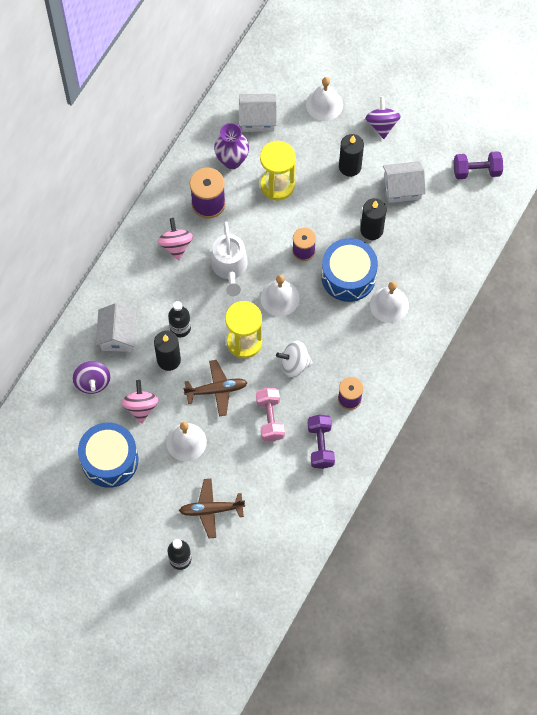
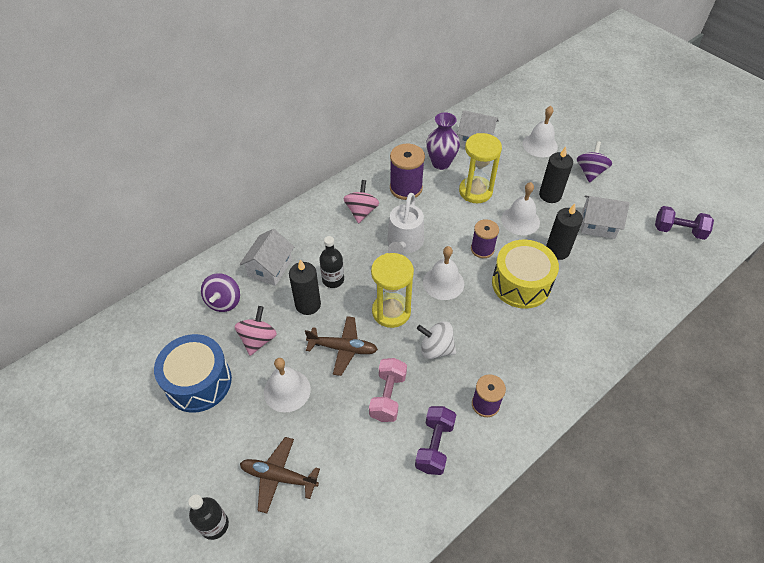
camera: 20 degrees right, 15 degrees down
blue drum [321,238,378,302] -> yellow drum [492,240,559,309]
white bell [370,281,409,323] -> white bell moved to [501,182,540,235]

